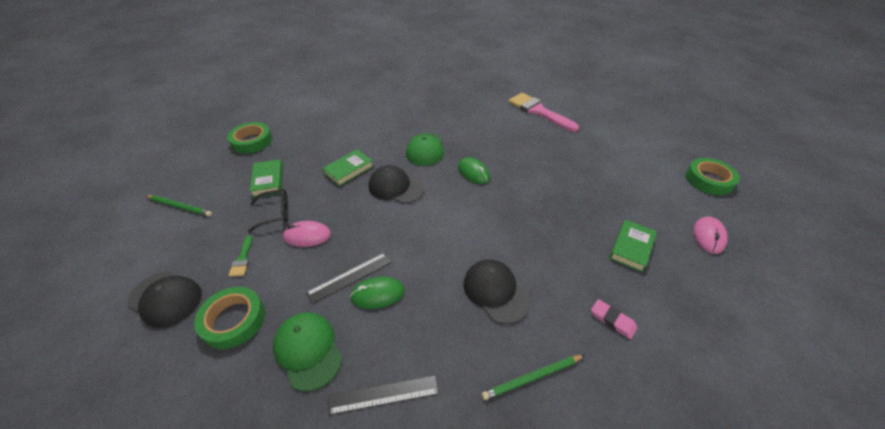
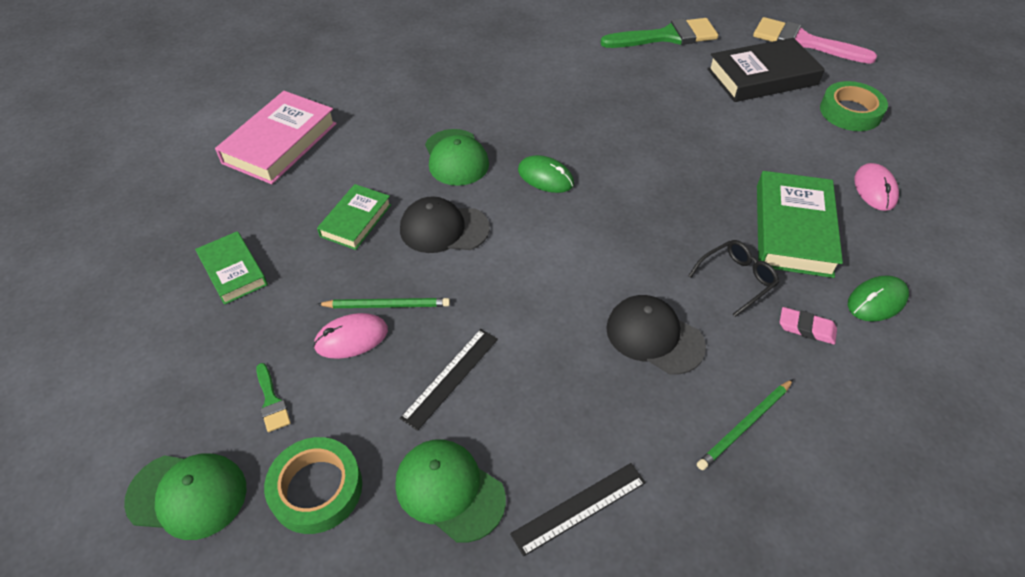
camera: 20 degrees left, 5 degrees up
black cap [127,271,202,328] -> green cap [124,454,247,540]
green pencil [146,195,212,216] -> green pencil moved to [317,298,450,308]
green tape [227,122,272,154] -> none
black glasses [248,189,288,232] -> black glasses moved to [688,240,779,317]
green mouse [350,276,405,309] -> green mouse moved to [848,275,909,322]
pink brush [509,93,579,132] -> pink brush moved to [753,17,877,64]
green book [609,220,657,272] -> green book [757,171,843,278], size x1.66
none -> pink book [215,91,337,184]
none -> green brush [600,18,718,48]
none -> black book [707,38,825,102]

